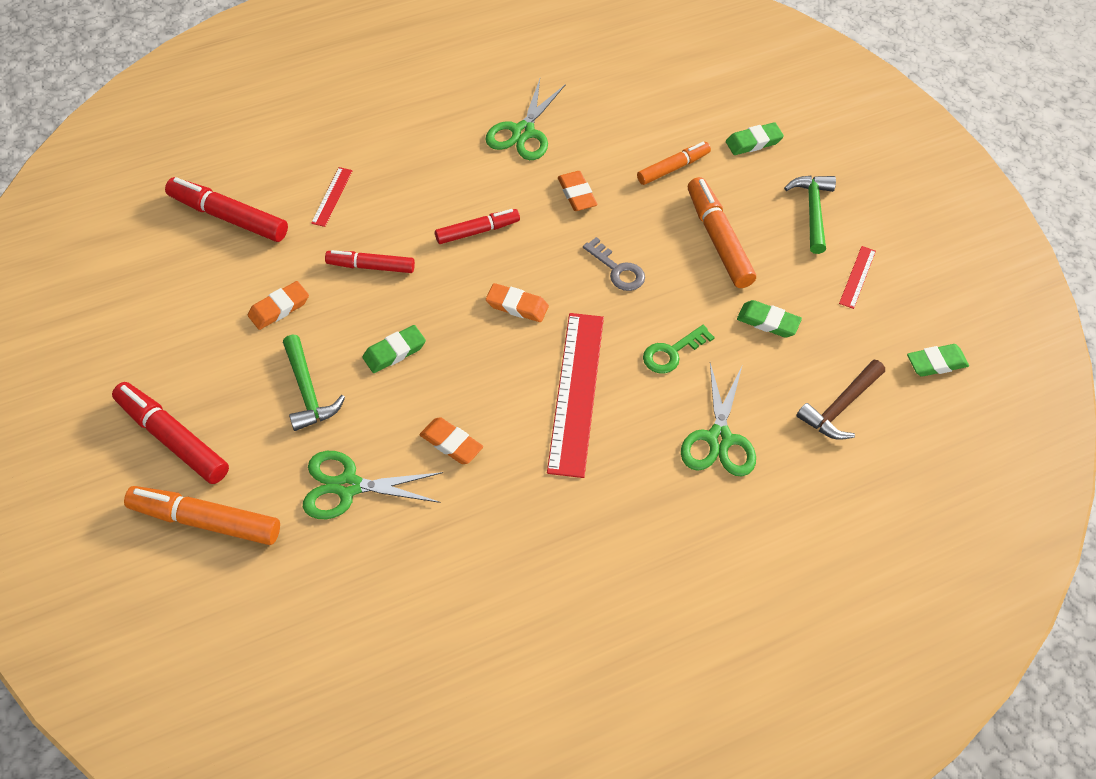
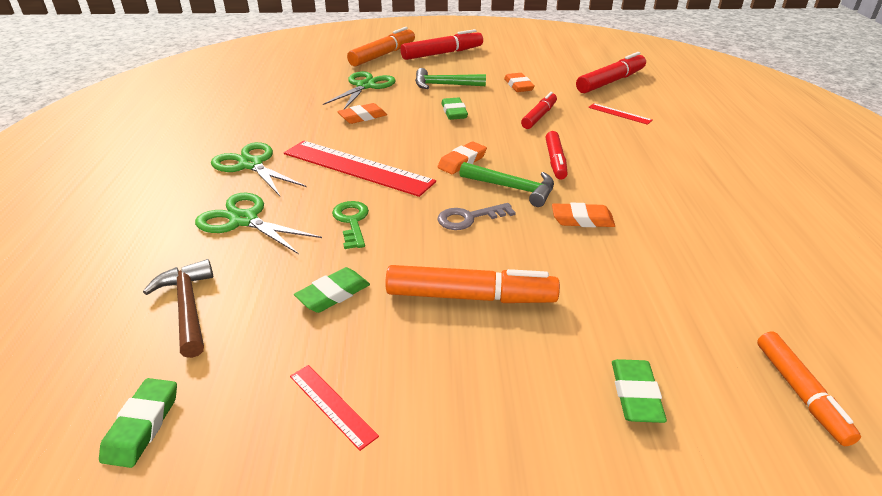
camera: 115 degrees right, 20 degrees down
green scissors [485,79,566,160] -> green scissors moved to [211,142,306,196]
orange marker [637,142,711,185] -> orange marker moved to [757,332,861,446]
green hammer [784,176,836,254] -> green hammer moved to [459,162,554,207]

